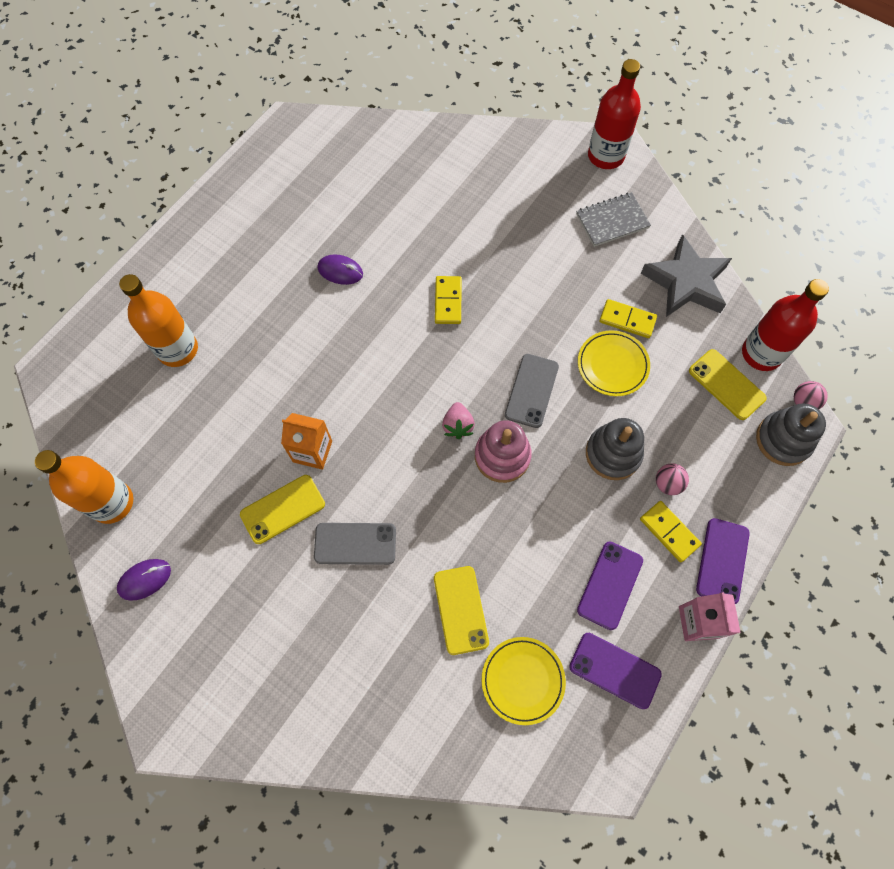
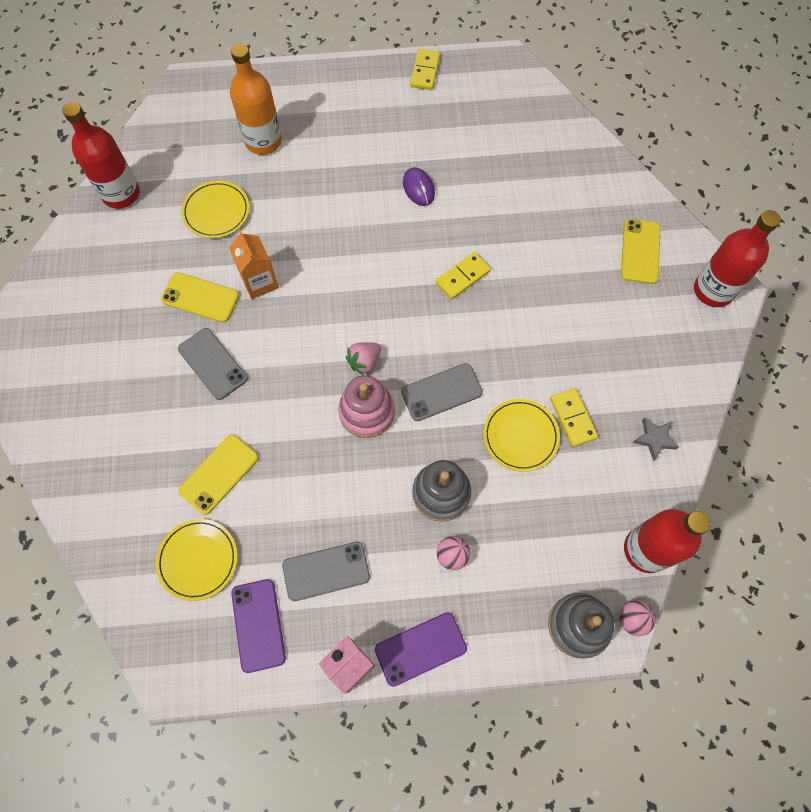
camera: 50 degrees right, 0 degrees up
orange bottle [35,450,133,524] -> red bottle [62,102,140,209]
purple mouse [117,559,171,601] -> none
grey notebook [576,192,651,247] -> none
purple phone [577,541,643,630] -> grey phone [282,542,370,601]
yellow domino [640,501,702,562] -> yellow domino moved to [410,49,440,90]
grey star [641,234,732,317] -> grey star [632,417,679,461], size x0.45
yellow phone [689,349,767,420] -> yellow phone moved to [621,219,661,284]
none -> yellow plate [181,181,249,238]

